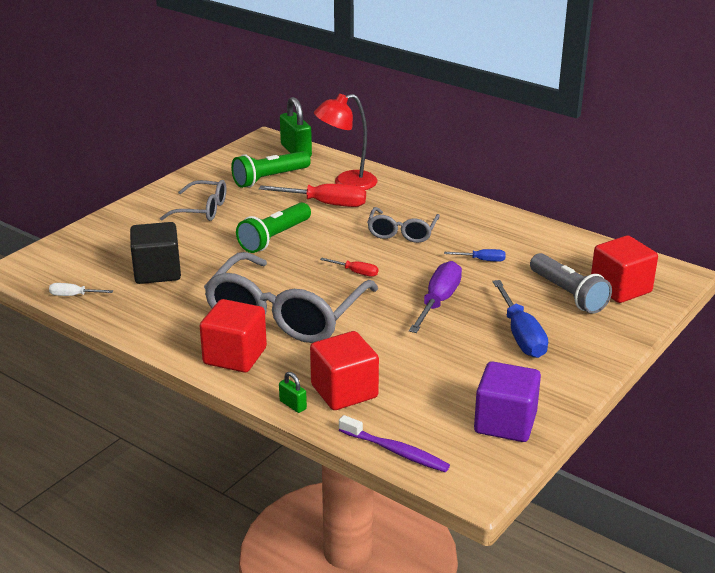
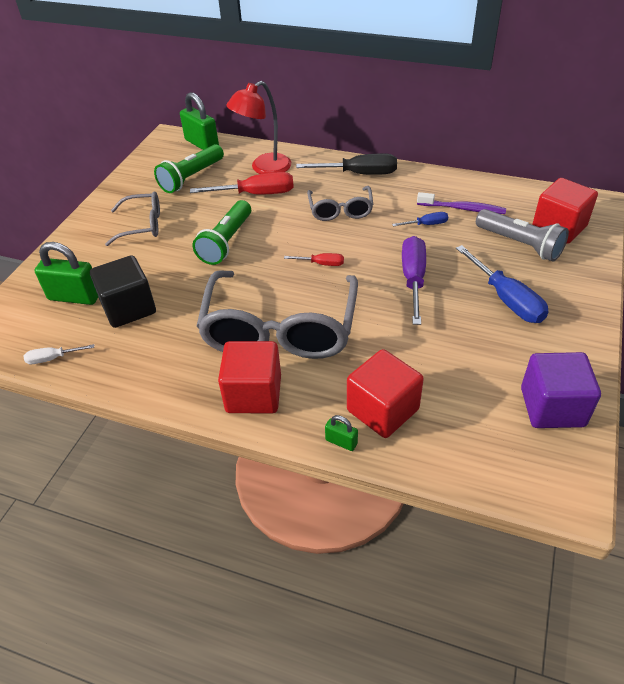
camera: 15 degrees left, 15 degrees up
purple toothbrush [339,415,450,472] -> purple toothbrush moved to [417,192,506,214]
none -> green padlock [35,242,98,305]
none -> black screwdriver [296,153,397,175]

